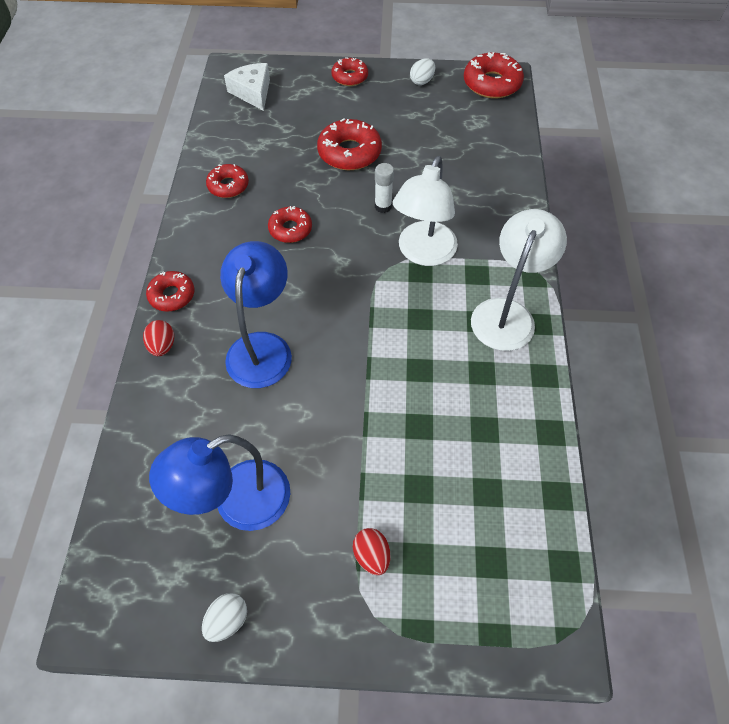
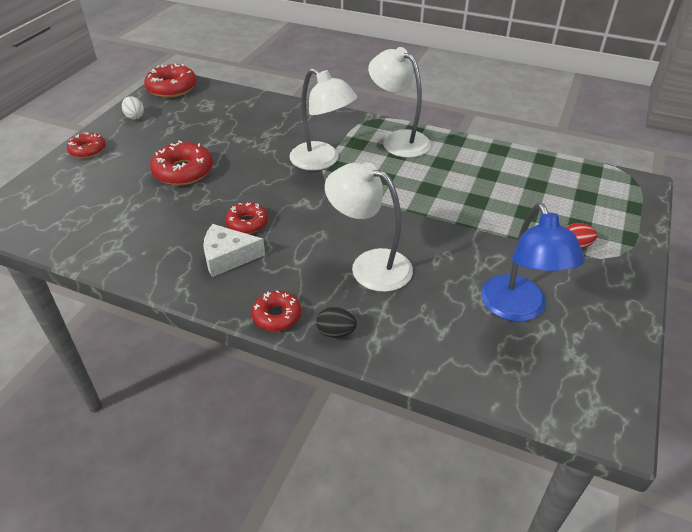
camera: 70 degrees left, 15 degrees down
red egg [143,320,174,356] -> black egg [316,307,357,338]
white egg [202,593,247,642] -> none
red donut [206,164,249,198] -> none
blue lamp [220,241,292,388] -> white lamp [325,162,413,292]
white cheese [224,63,270,111] -> white cheese moved to [203,224,265,277]
white glue stick [375,163,394,213] -> none

